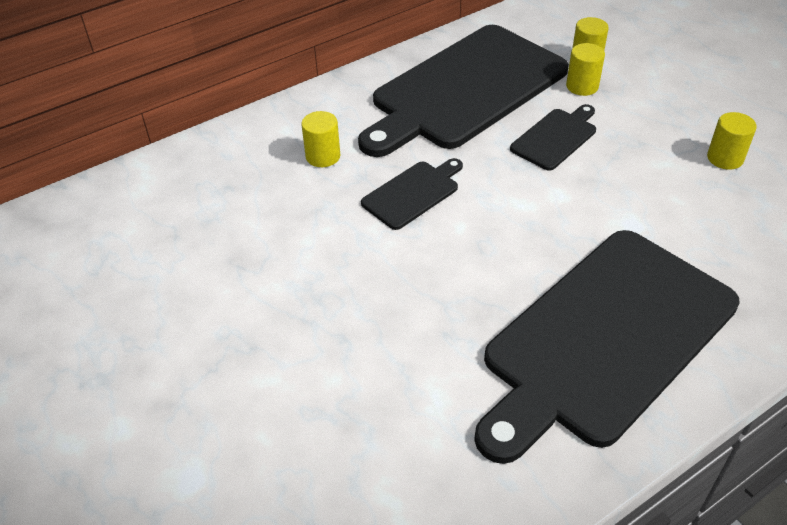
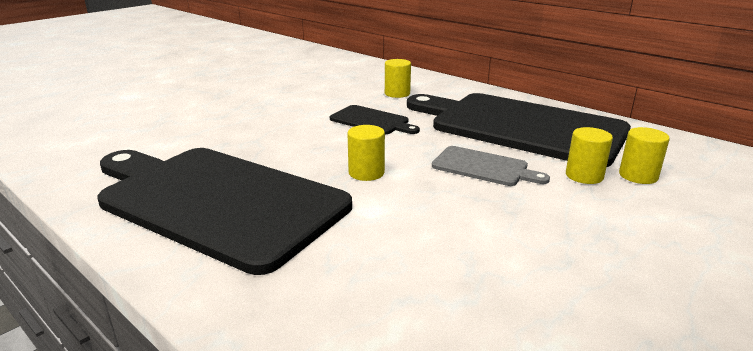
camera: 75 degrees right, 20 degrees down
black cutting board [510,104,596,171] -> grey cutting board [432,146,550,186]
yellow cylinder [707,112,757,170] -> yellow cylinder moved to [347,125,385,181]

